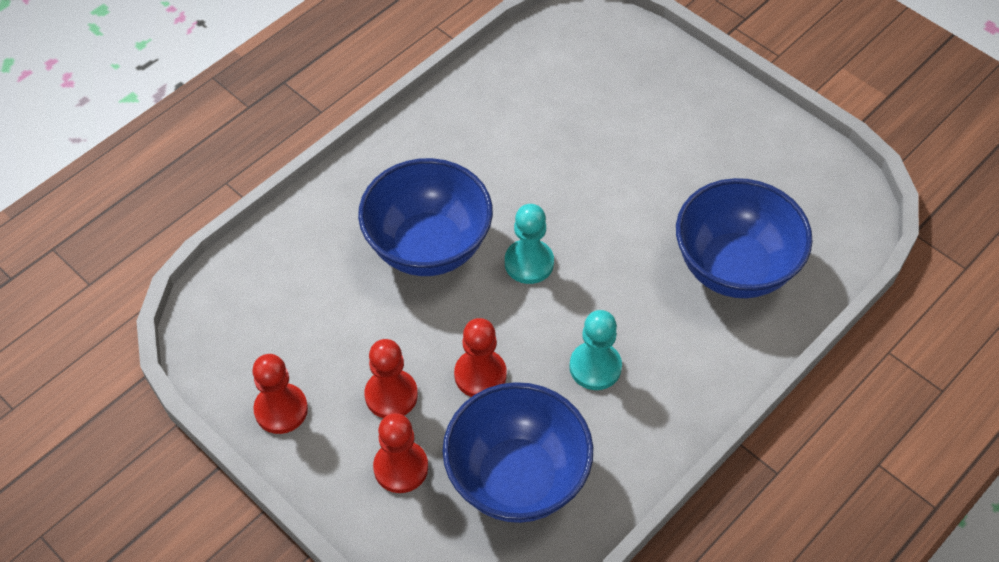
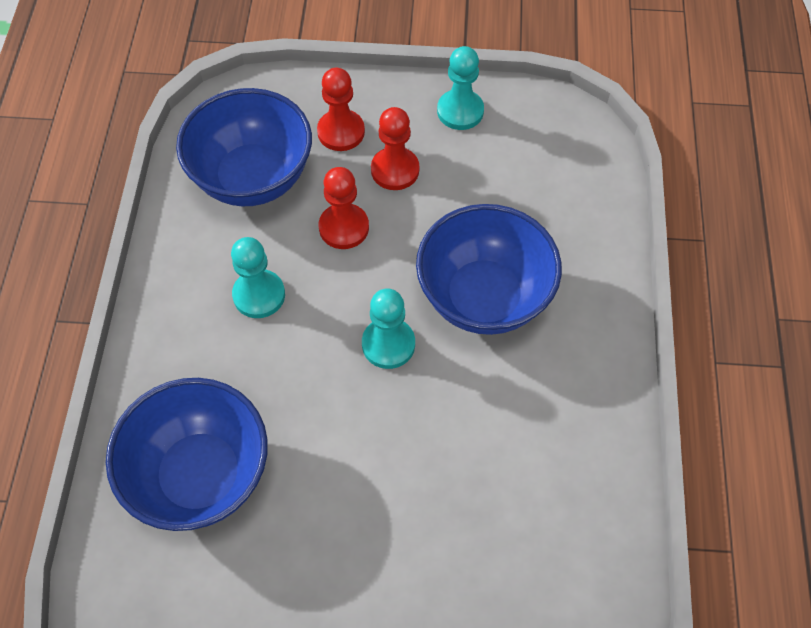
camera: 140 degrees right, 5 degrees up
red pawn [252,354,308,434] -> turquoise pawn [437,46,484,130]

